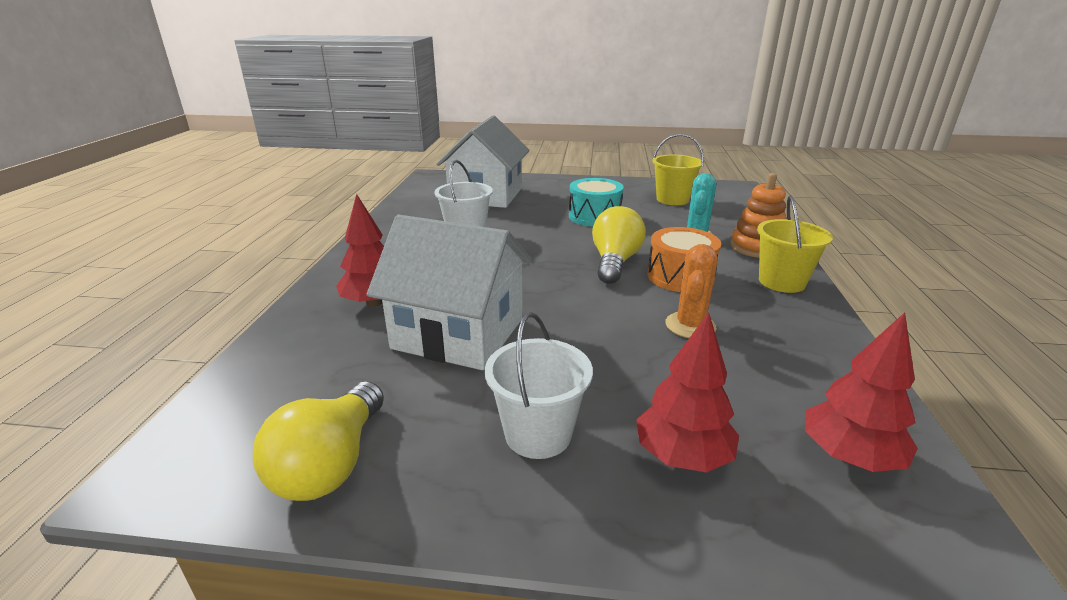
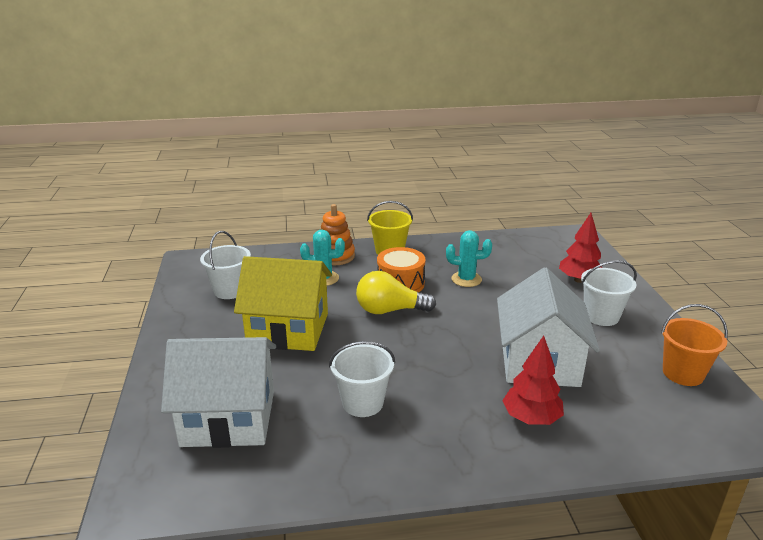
camera: 105 degrees left, 0 degrees up
yellow light bulb [253,381,384,501] -> orange bucket [661,304,728,386]
turquoise drum [569,178,624,227] -> yellow house [234,256,332,351]
yellow bucket [652,134,704,205] -> white bucket [200,231,251,299]
orange cactus [665,244,718,338] -> turquoise cactus [446,230,492,287]
red tree [805,312,918,472] -> none

